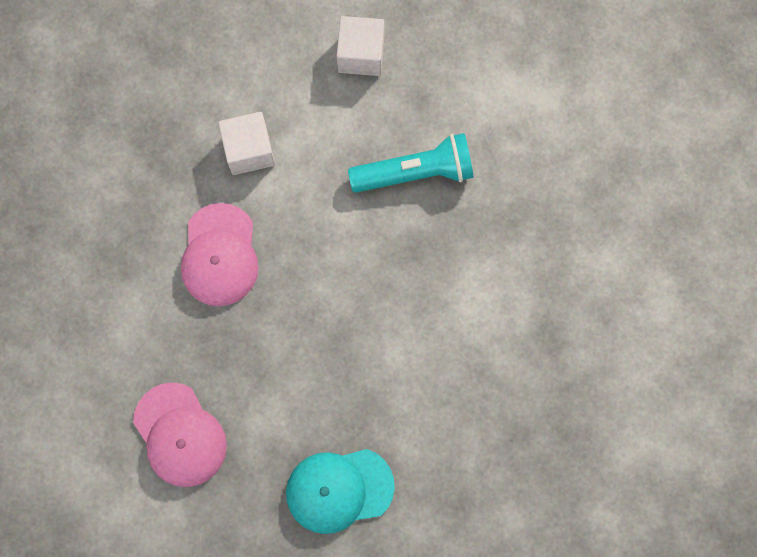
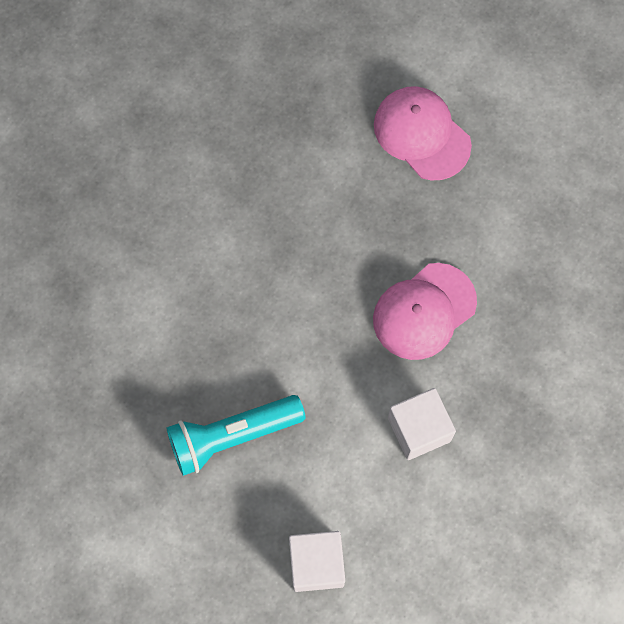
camera: 170 degrees right, 5 degrees down
pink cap [181,203,258,306] -> pink cap turned 120 degrees counterclockwise [373,263,477,360]
turquoise cap [286,449,395,534] -> none

